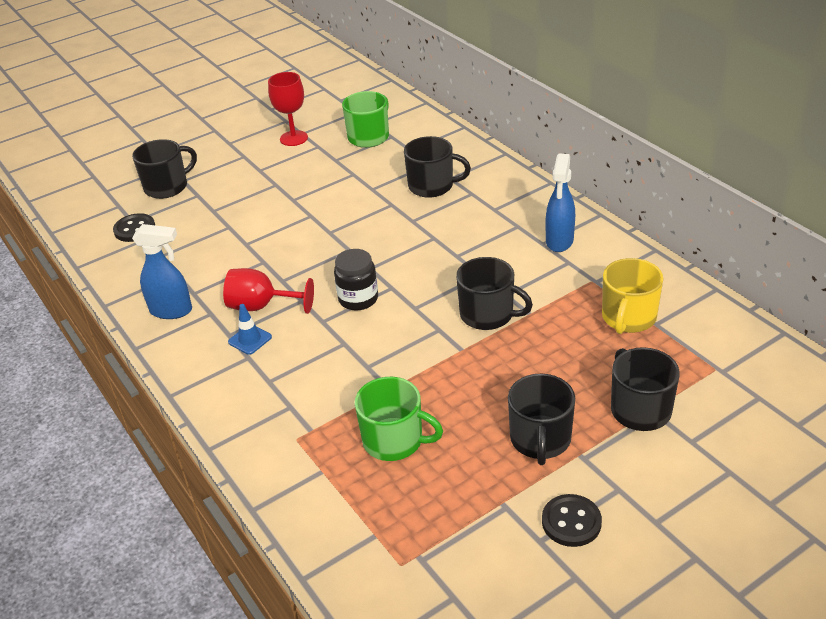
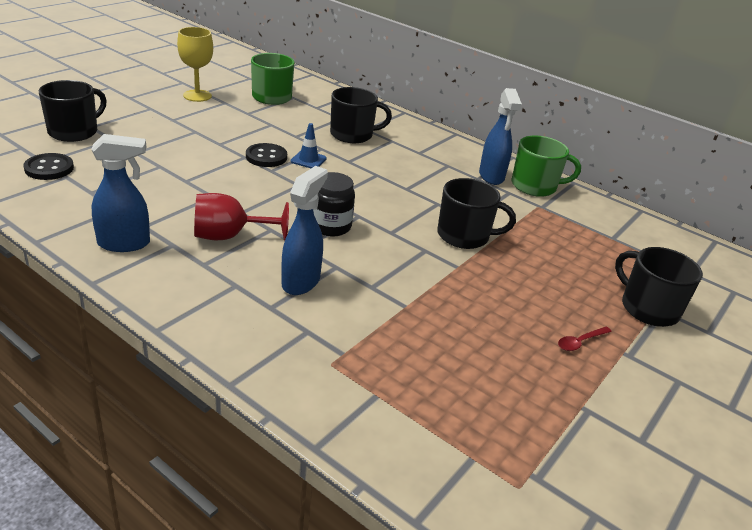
camera: 25 degrees left, 5 degrees down
blue traffic cone [228,304,272,355] -> blue traffic cone moved to [291,123,327,168]
red goblet [268,72,308,146] -> yellow goblet [177,27,213,102]
green mug [355,377,443,461] -> green mug moved to [512,136,581,197]
black mug [508,374,575,465] -> red spoon [558,327,612,351]
black button [542,494,602,547] -> black button moved to [246,143,287,167]
yellow mug [602,258,663,334] -> none
none -> blue spray bottle [282,166,328,295]

